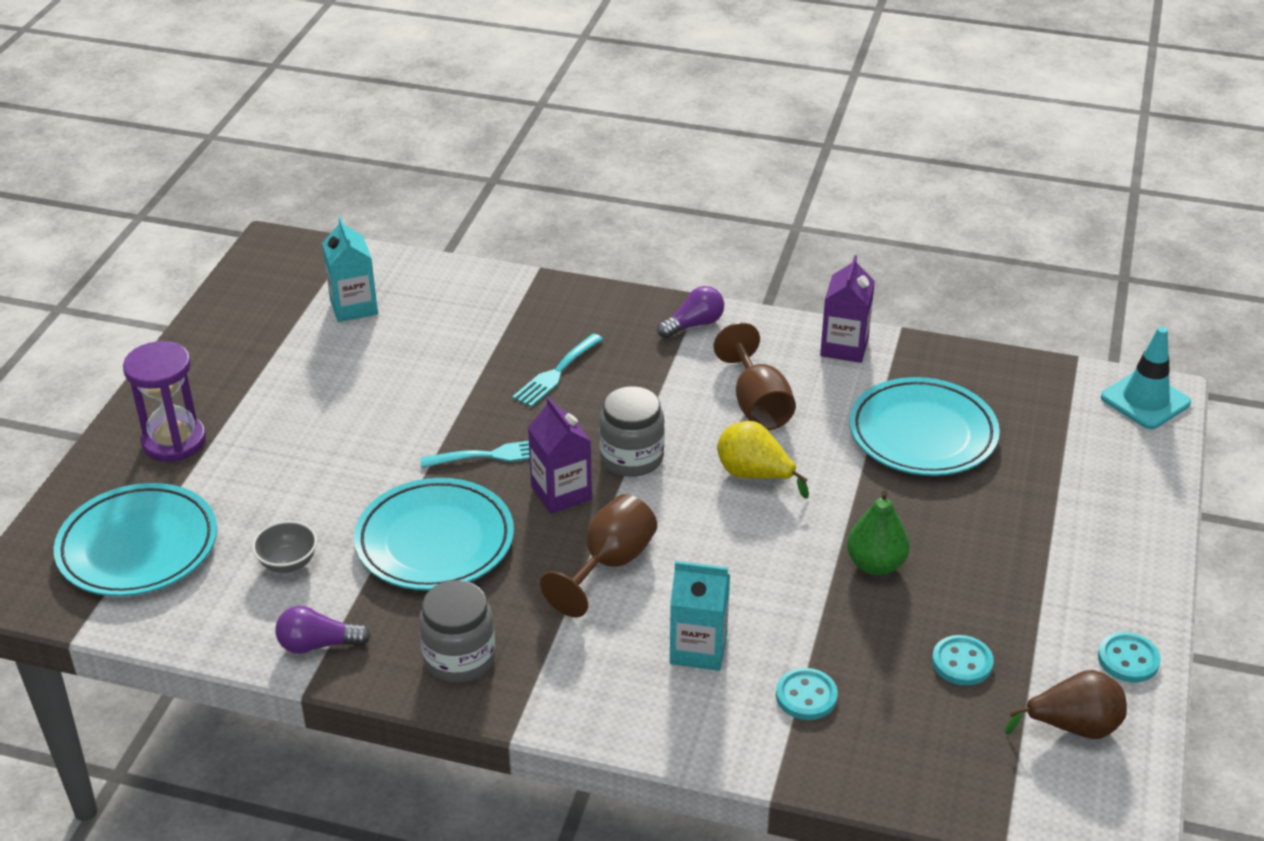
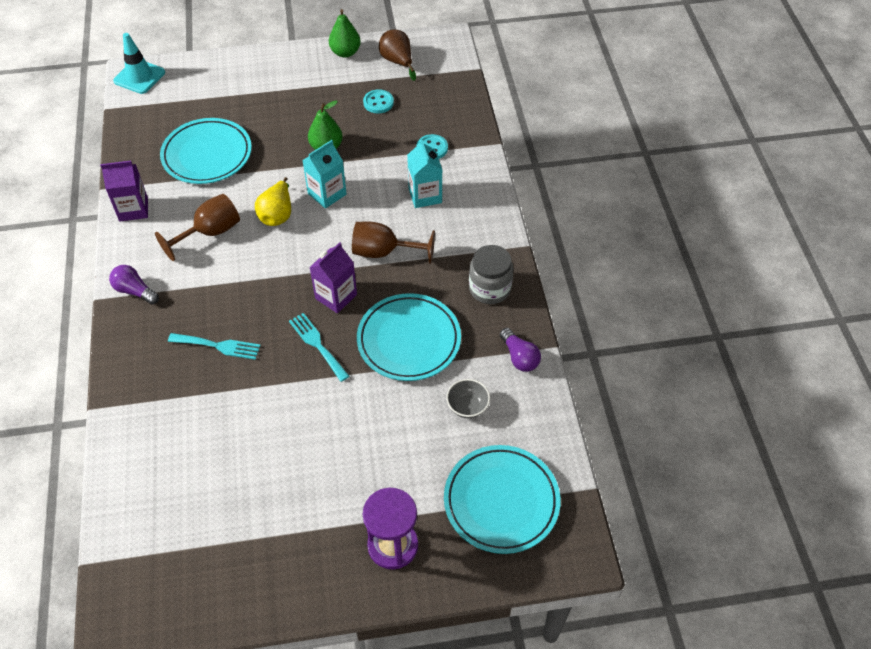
camera: 115 degrees left, 15 degrees up
turquoise carton [322,217,378,322] -> turquoise carton moved to [302,140,347,209]
grey jar [599,386,665,477] -> none
turquoise button [1098,632,1161,683] -> green pear [329,9,361,58]

